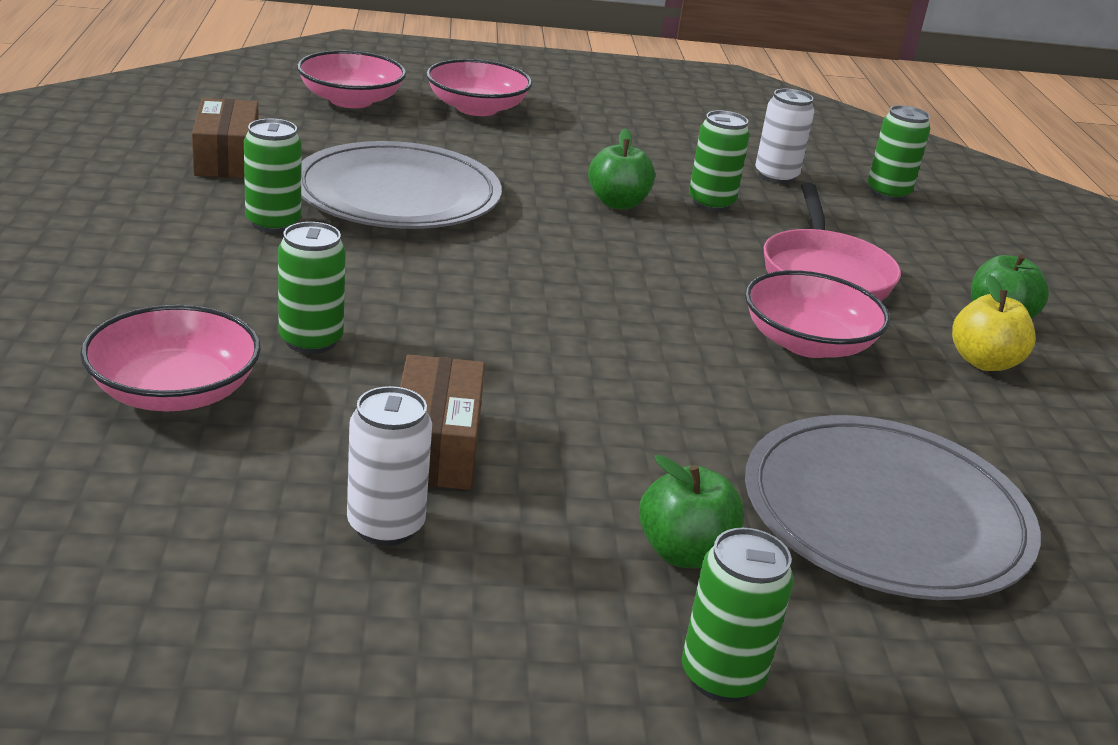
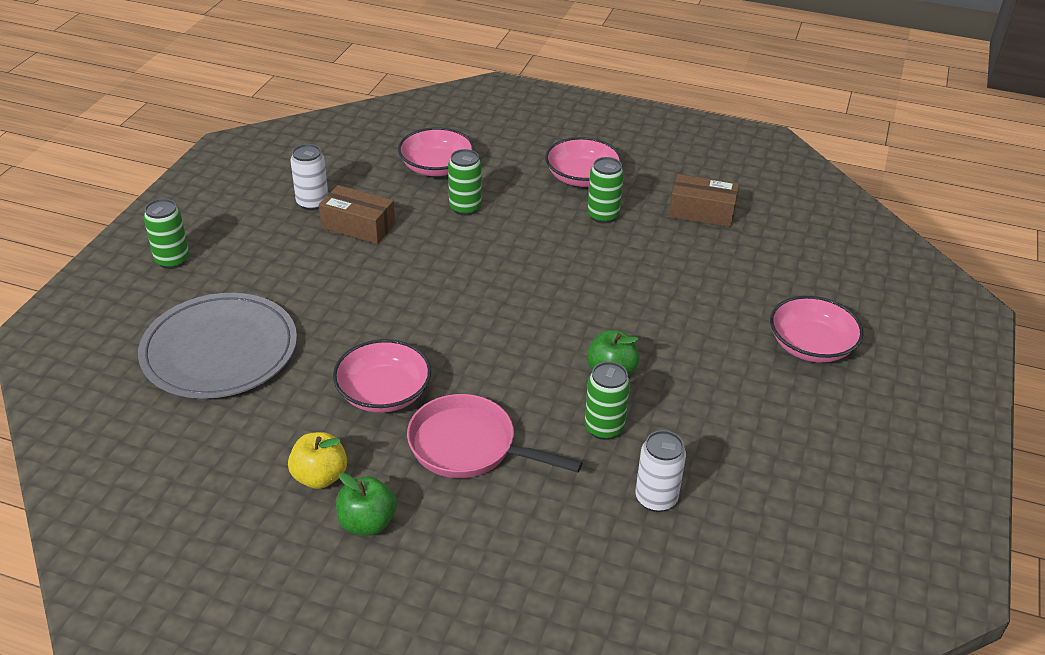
camera: 115 degrees right, 10 degrees up
pink bowl [297,50,406,108] -> pink bowl moved to [545,137,622,187]
grey plate [301,141,502,229] -> none
green apple [639,455,744,568] -> none
green can [868,105,930,201] -> none

